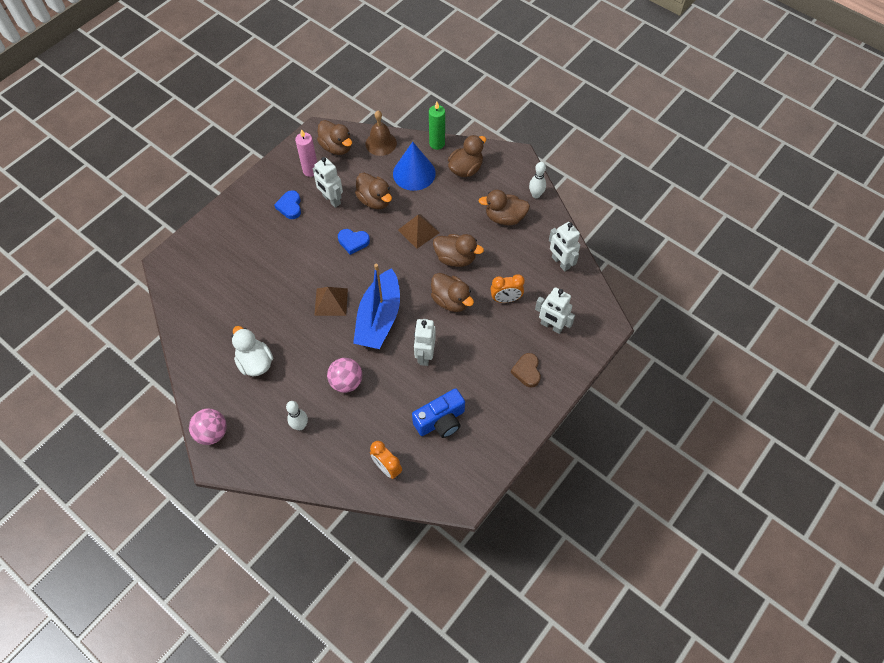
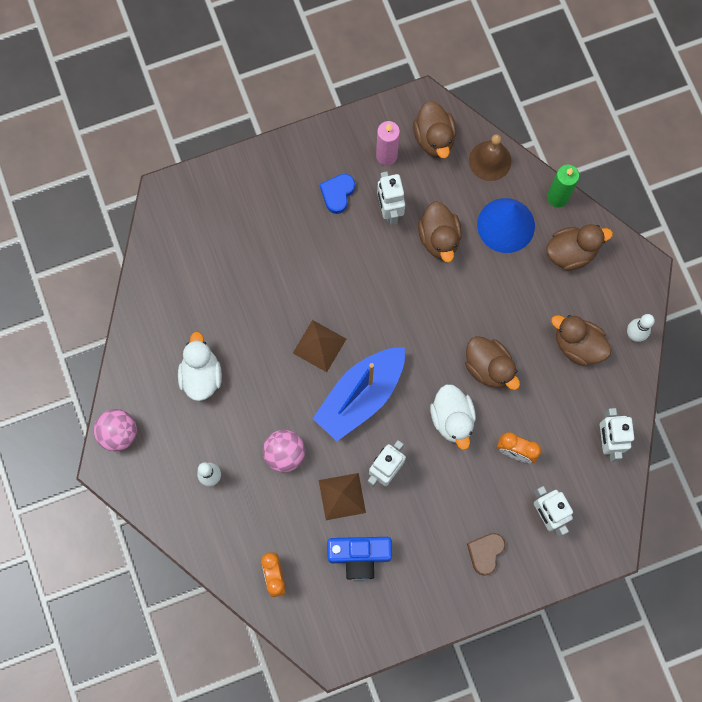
camera: 30 degrees right, 15 degrees up
blue heart [338,229,370,255] -> none
brown pyramid [398,214,440,249] -> brown pyramid moved to [319,473,366,520]
brown duck [431,273,474,312] -> white duck [430,384,476,450]

